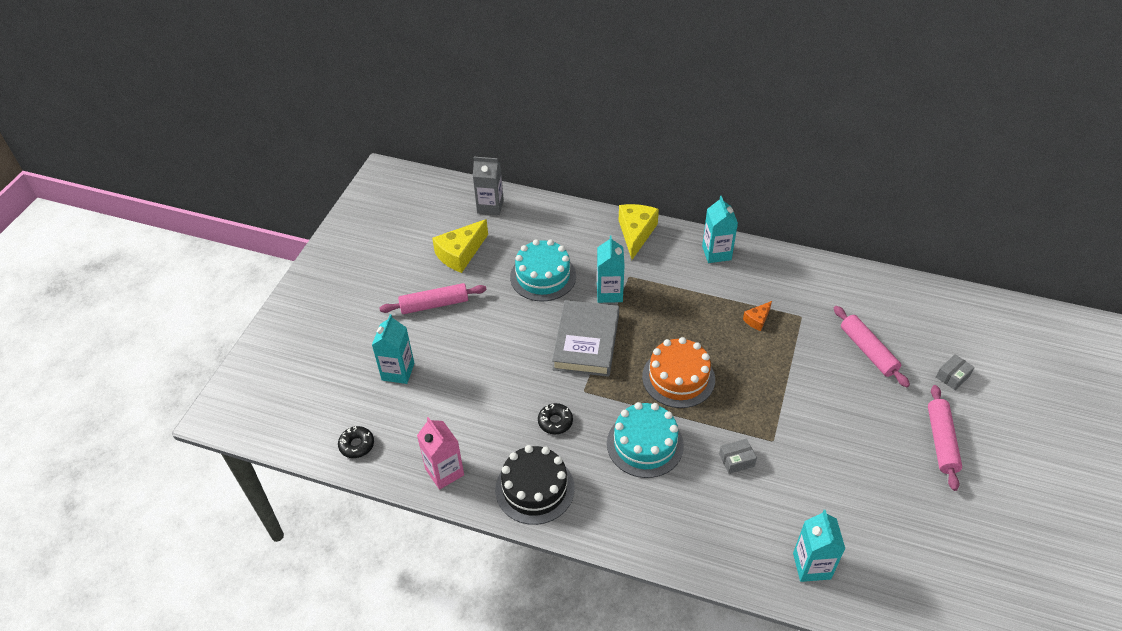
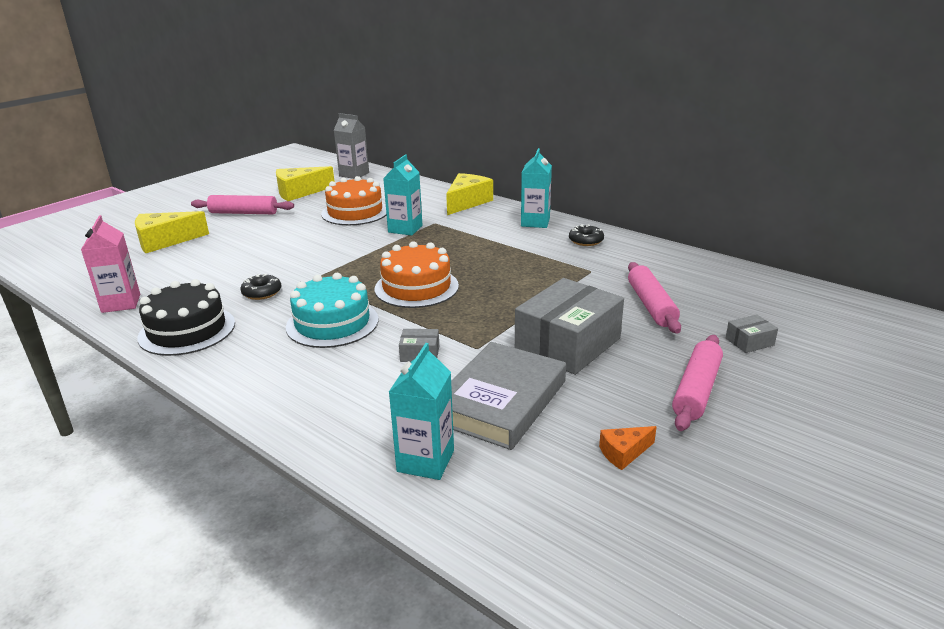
camera: 20 degrees right, 20 degrees down
black donut [338,426,374,458] -> black donut moved to [569,224,604,246]
turquoise carton [372,314,414,384] -> yellow cheese [135,211,209,253]
turquoise cake [510,239,576,301] -> orange cake [321,176,386,225]
grey book [552,300,619,377] -> grey book moved to [451,342,566,450]
orange cheese [743,301,772,331] -> orange cheese moved to [599,426,657,470]
none -> grey box [515,278,624,375]

